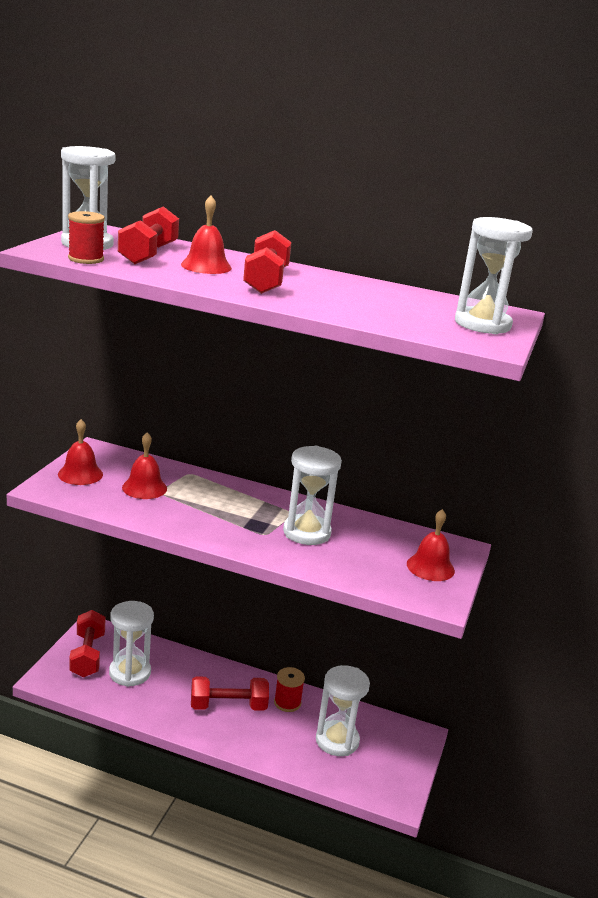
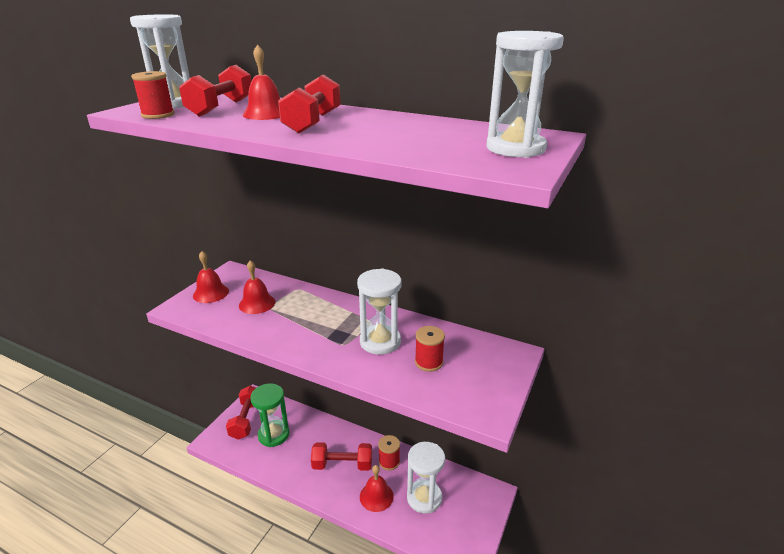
camera: 10 degrees right, 5 degrees up
white hourglass [109,601,154,687] -> green hourglass [250,383,289,447]
red bell [407,509,455,581] -> red bell moved to [360,465,394,512]
none -> red spool [415,326,445,372]

